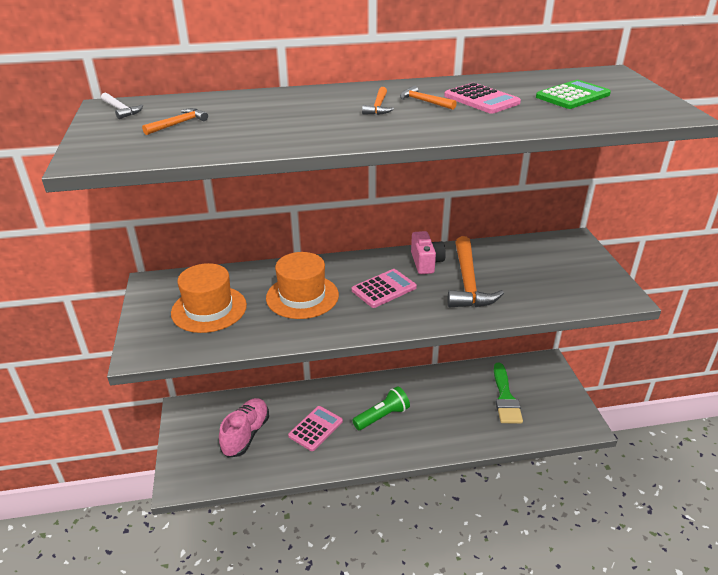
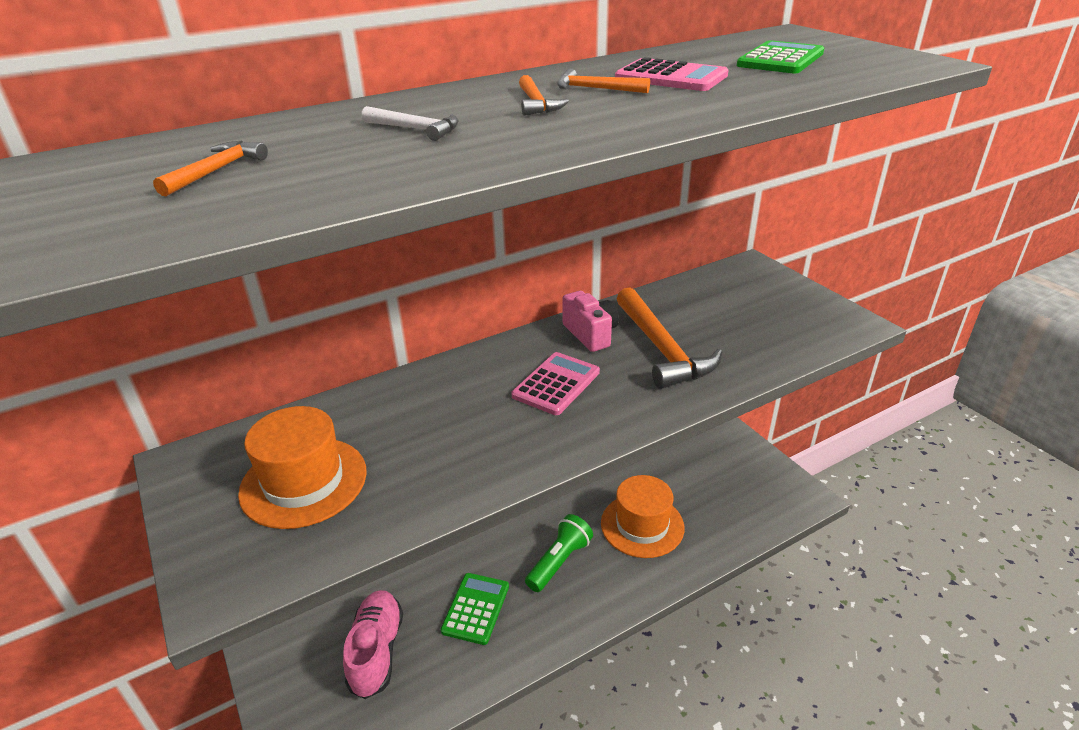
camera: 20 degrees left, 0 degrees up
white hammer [101,93,143,119] -> white hammer moved to [362,106,459,141]
orange hat [266,252,339,319] -> orange hat moved to [601,475,684,558]
pink calculator [288,406,343,451] -> green calculator [441,573,509,645]
green brush [494,363,523,423] -> none

